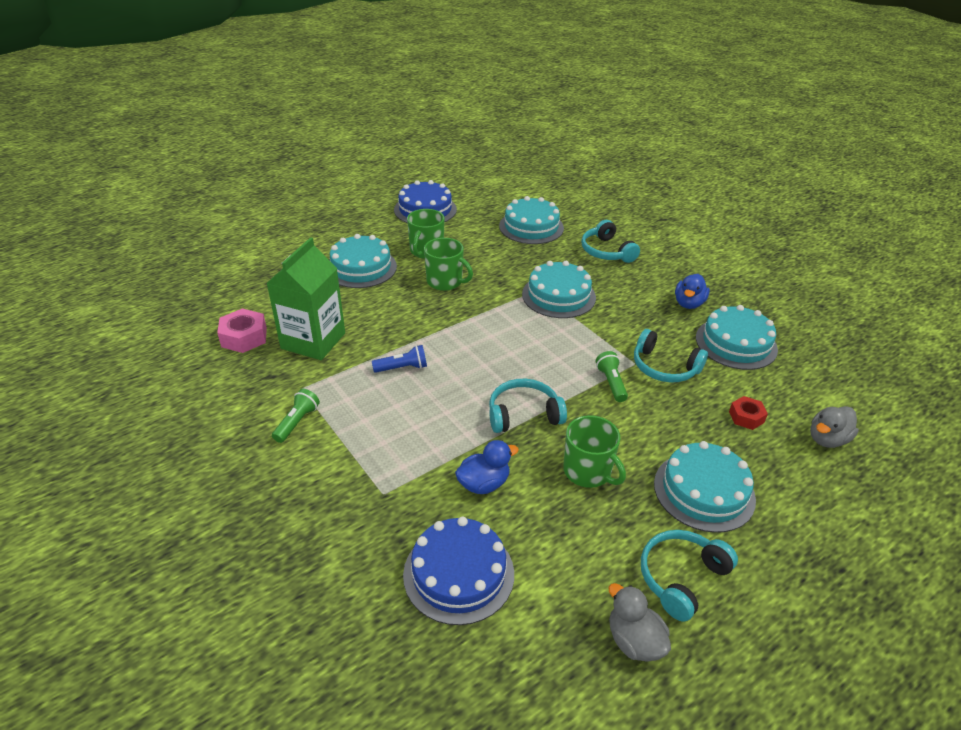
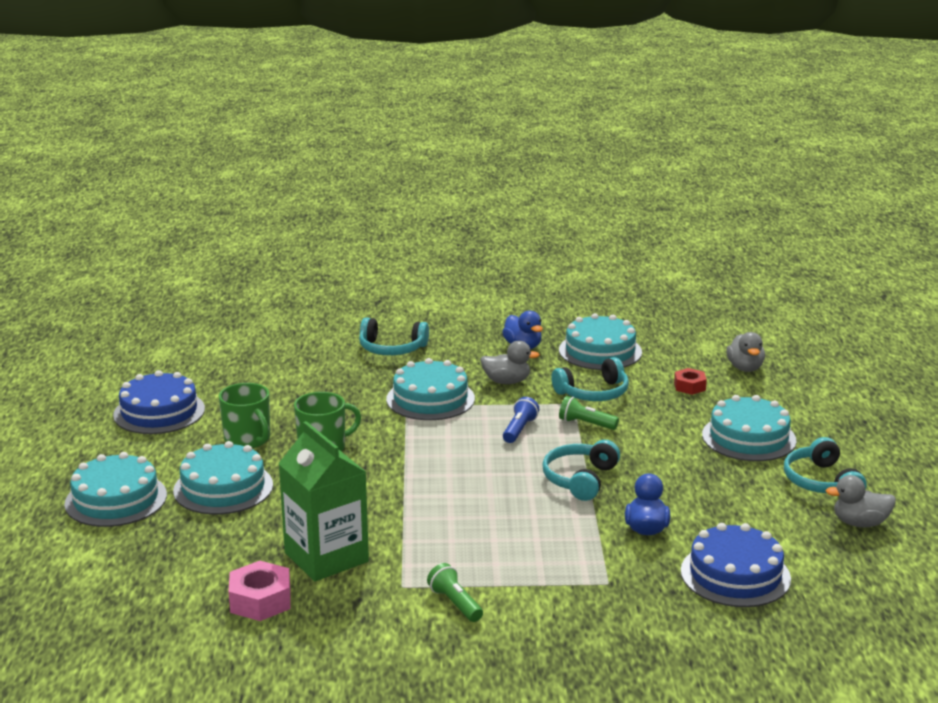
camera: 55 degrees left, 15 degrees down
blue flashlight [372,345,427,373] -> blue flashlight moved to [503,397,539,443]
turquoise cake [499,196,564,244] -> turquoise cake moved to [64,452,167,527]
green mug [563,415,626,488] -> none
none -> grey duck [480,341,540,384]

